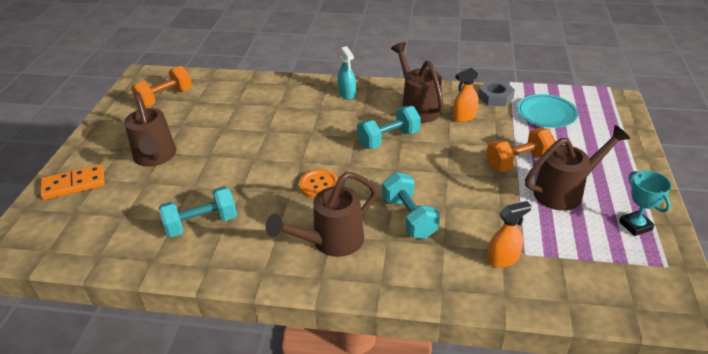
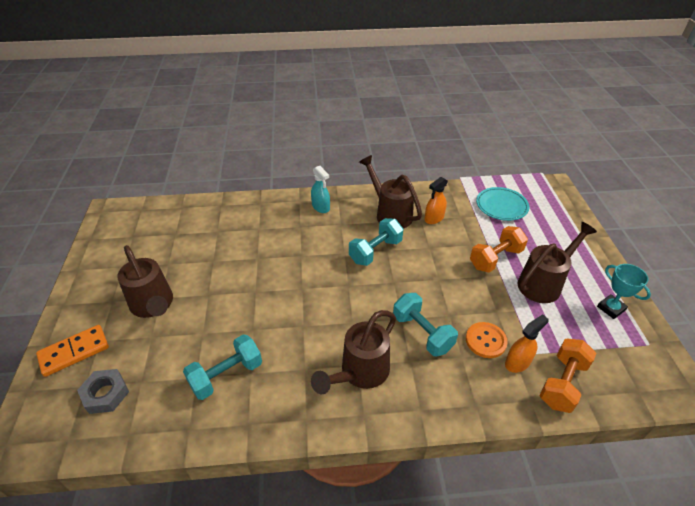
camera: 15 degrees left, 5 degrees up
orange dumbbell [131,66,192,107] -> orange dumbbell moved to [539,339,596,413]
orange button [299,169,338,199] -> orange button moved to [466,322,508,358]
grey nut [478,81,515,106] -> grey nut moved to [77,369,129,414]

